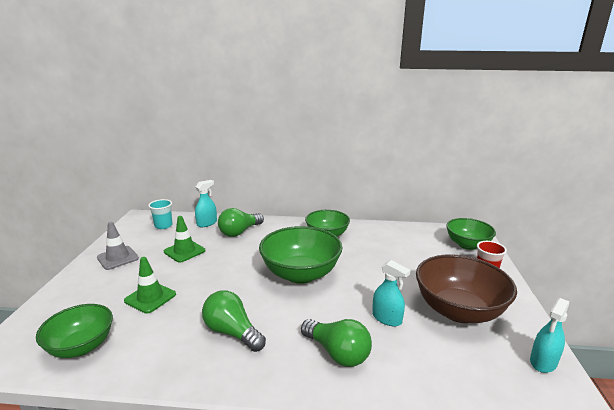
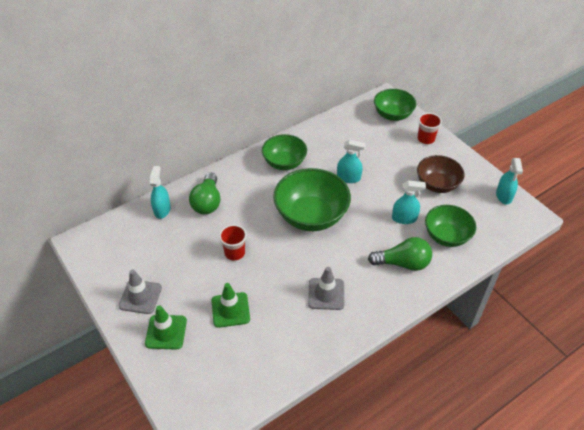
camera: 40 degrees left, 25 degrees up
green bowl [36,304,113,358] -> green bowl moved to [425,205,476,247]
turquoise cup [148,199,173,229] -> none
green traffic cone [164,216,205,263] -> green traffic cone moved to [145,306,187,350]
green light bulb [202,290,266,352] -> grey traffic cone [308,267,344,310]
brown bowl [416,254,517,323] -> brown bowl [417,155,465,193], size x0.64
none -> red cup [219,225,247,260]
none -> turquoise spray bottle [337,140,366,183]

